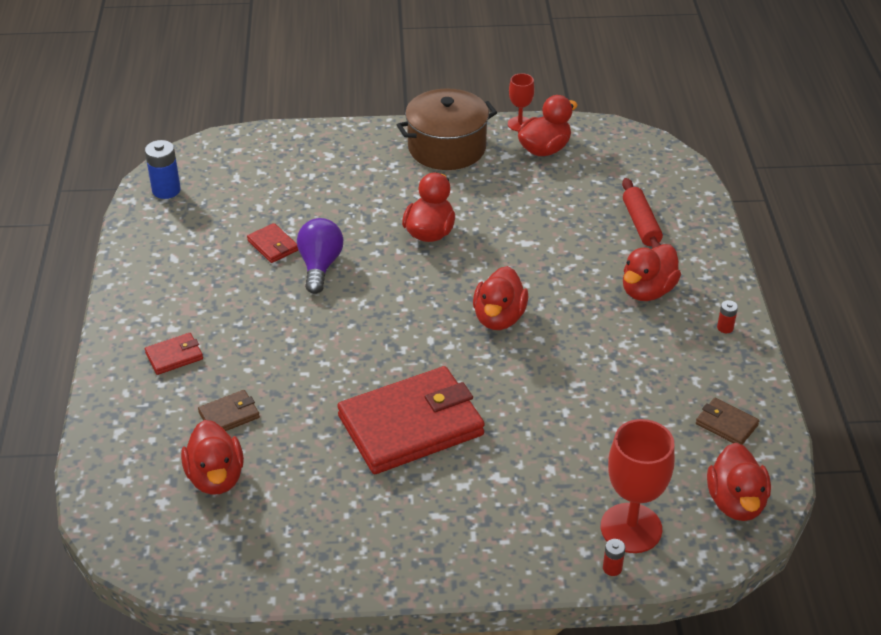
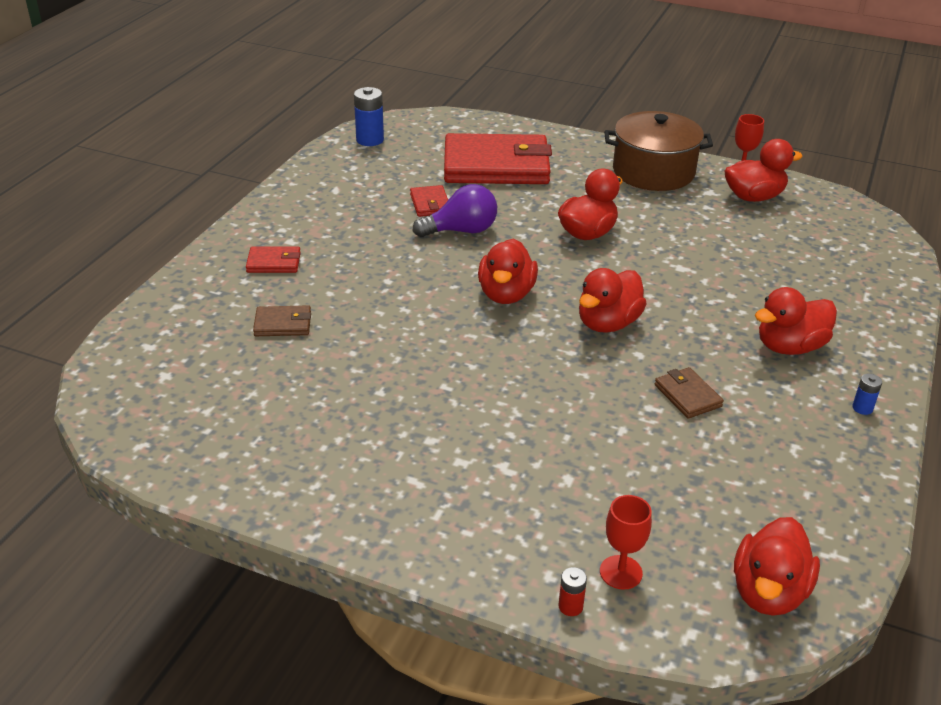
camera: 25 degrees right, 5 degrees down
red duck [181,420,244,495] -> red duck moved to [478,239,538,304]
purple light bulb [297,218,343,294] -> purple light bulb turned 45 degrees clockwise [413,184,497,237]
red wallet [337,366,485,474] -> red wallet moved to [444,133,552,184]
red goblet [601,419,675,553] -> red goblet [600,495,652,590], size x0.55
red rolling pin [622,178,663,249] -> none
brown wallet [696,398,759,445] -> brown wallet moved to [655,367,724,419]
red battery [717,300,738,333] -> blue battery [852,374,882,415]

